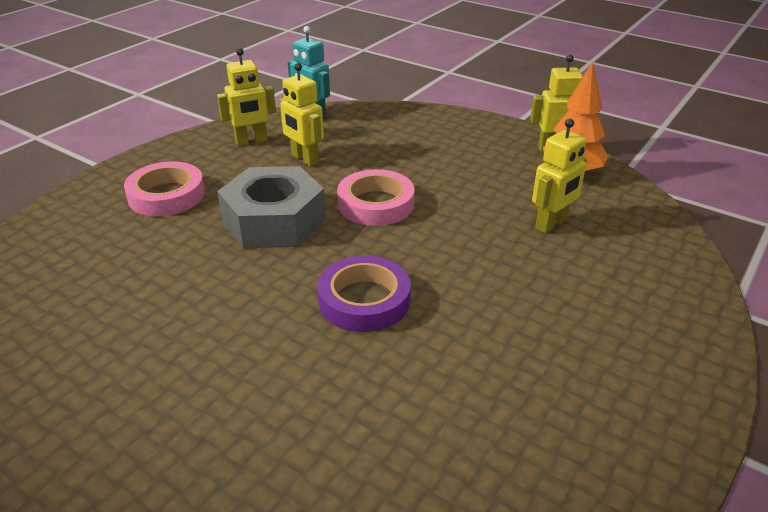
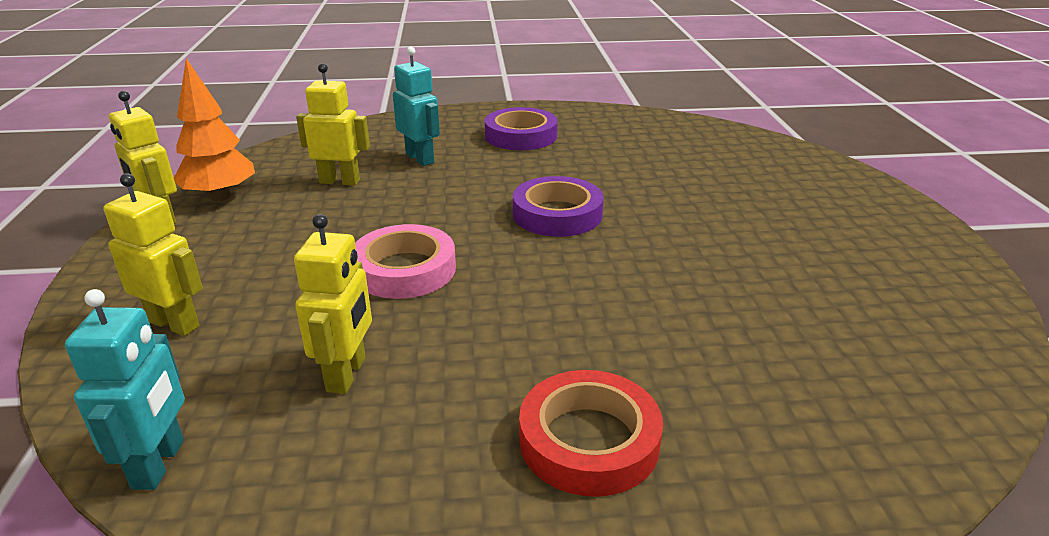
camera: 130 degrees left, 5 degrees down
pink tape [124,162,205,216] -> red tape [519,370,663,497]
yellow robot [217,48,276,146] -> yellow robot moved to [104,173,203,336]
grey nut [217,166,326,248] -> none
none -> turquoise robot [393,46,440,166]
none -> purple tape [485,107,558,150]

